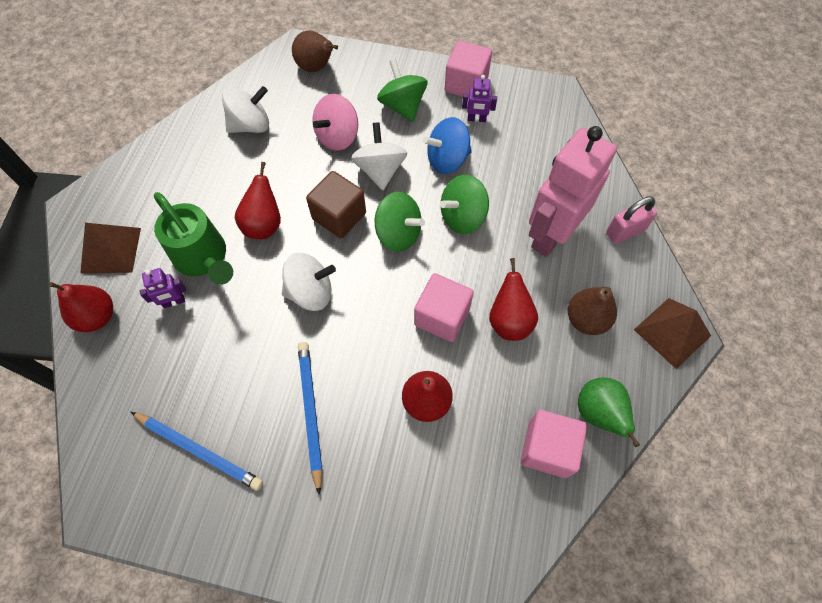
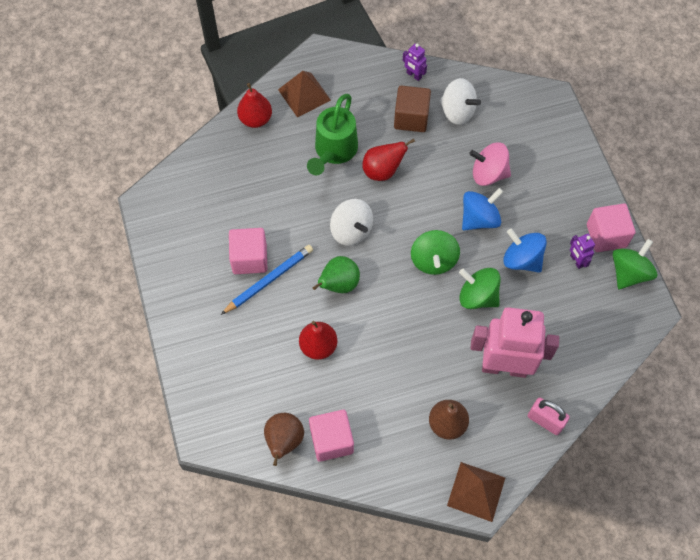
camera: 60 degrees right, 0 degrees up
blue pencil [131,412,263,491] -> none
purple robot [140,268,186,308] -> purple robot moved to [403,44,427,81]
brown pear [292,30,338,72] -> brown pear moved to [264,413,304,466]
brown cube [306,171,366,238] -> brown cube moved to [394,86,431,132]
white spinning top [351,122,407,190] -> blue spinning top [462,188,503,231]
green spinning top [377,59,427,122] -> green spinning top moved to [613,239,657,289]
pink cube [414,273,474,342] -> pink cube moved to [229,228,267,274]
red pear [489,258,538,341] -> none
green pear [578,378,640,447] -> green pear moved to [313,256,360,293]

